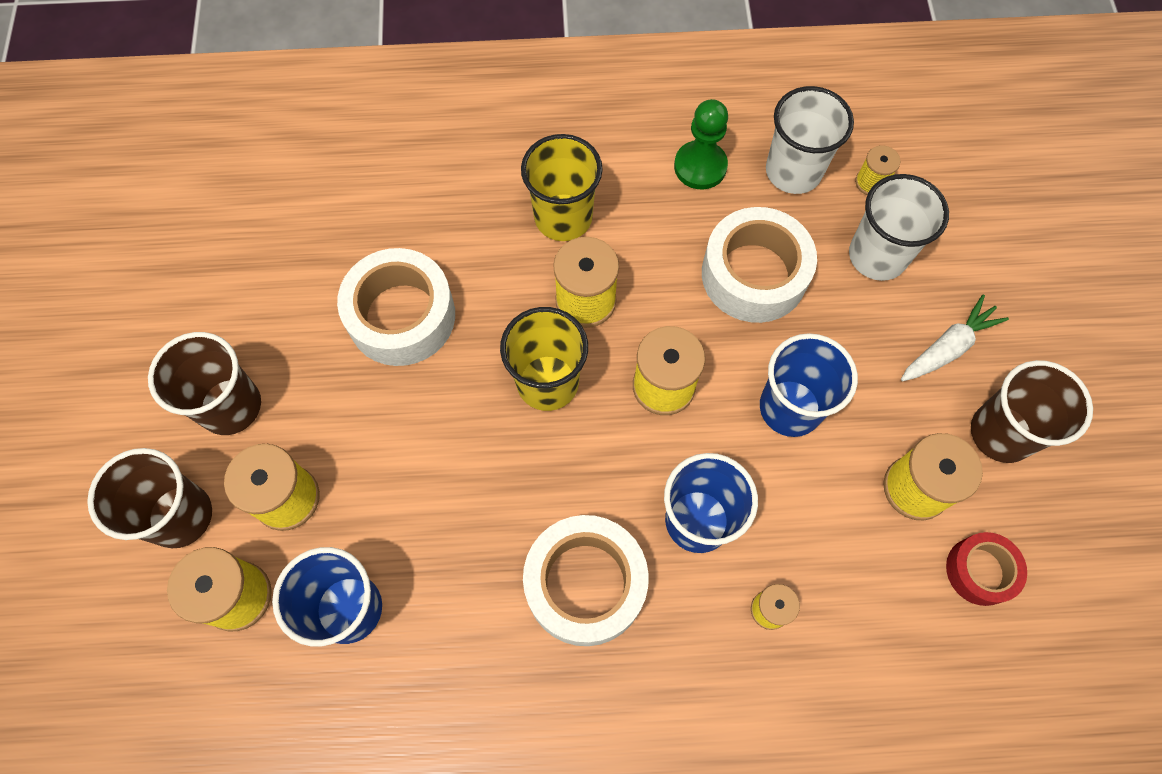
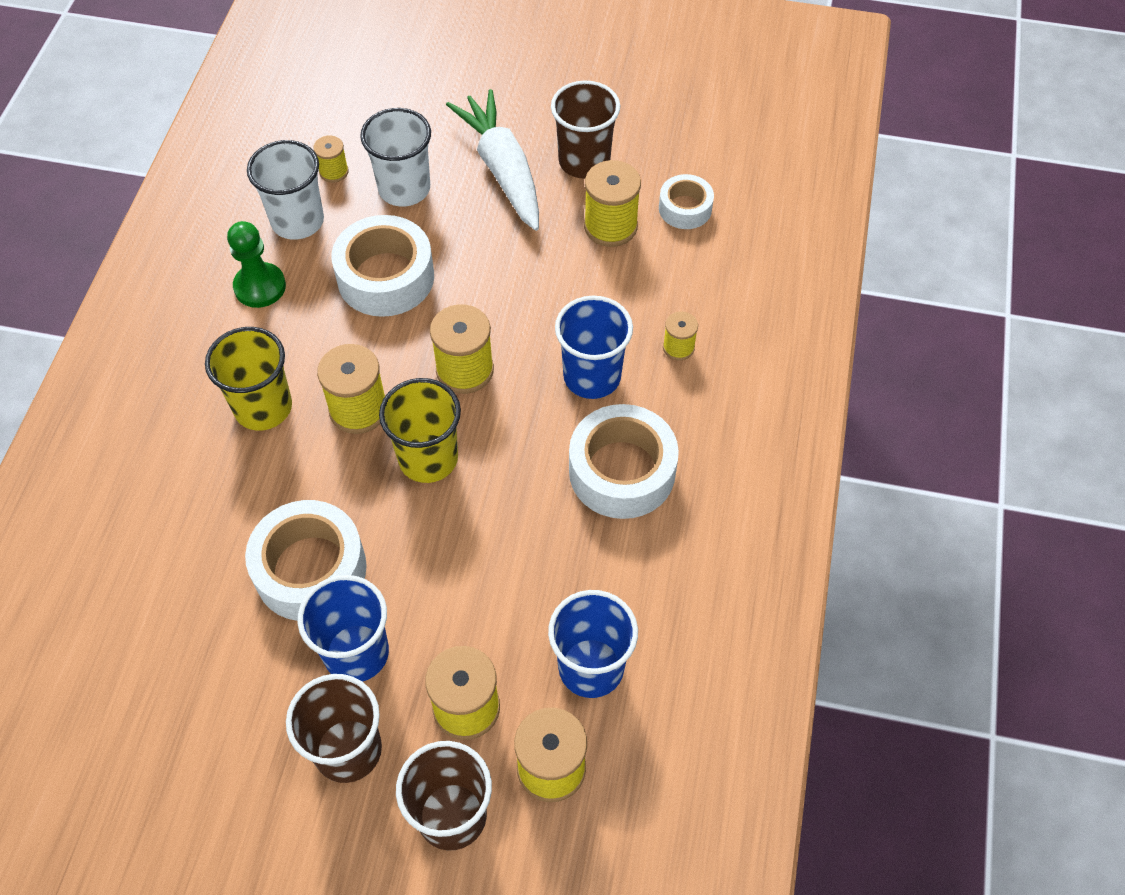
camera: 75 degrees left, 10 degrees down
blue cup [760,333,858,437] -> blue cup moved to [298,575,389,682]
white carrot [901,294,1009,381] -> white carrot [446,89,539,231], size x1.71
red tape [946,532,1027,606] -> white tape [659,174,714,229]

